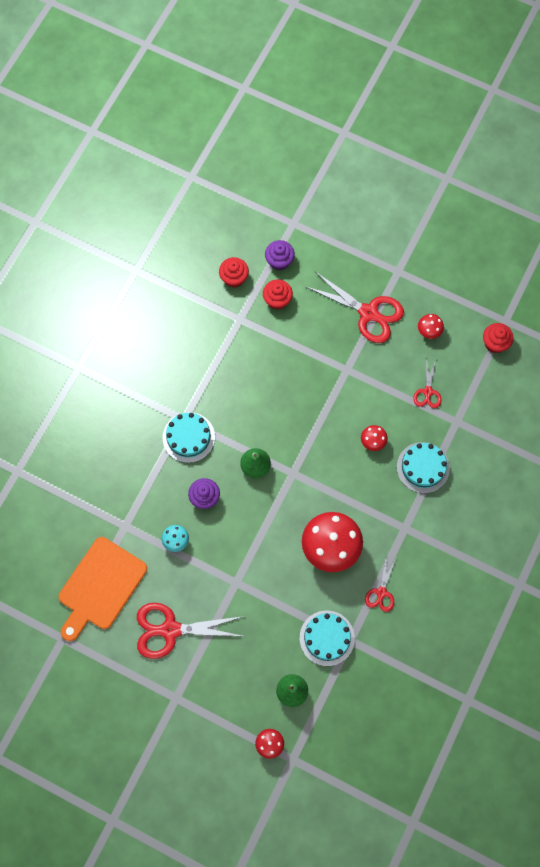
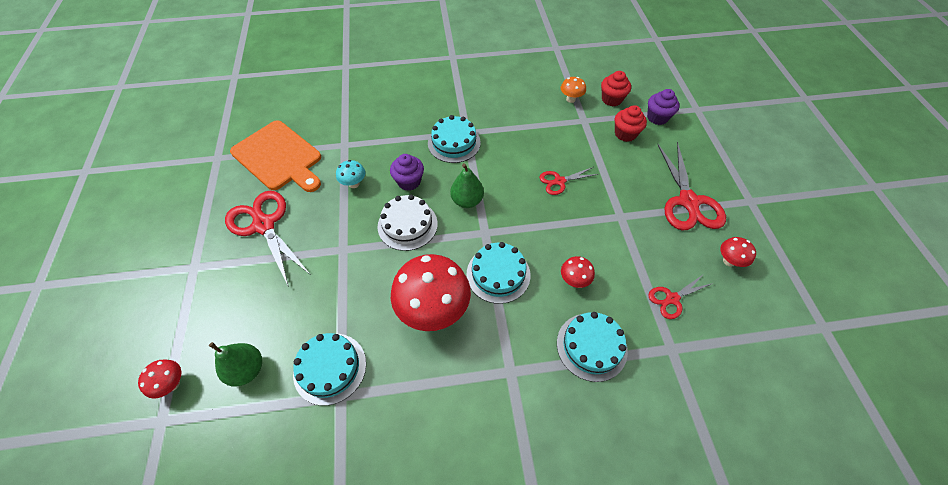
camera: 55 degrees right, 15 degrees down
orange cutting board [58,537,147,641] -> orange cutting board turned 135 degrees counterclockwise [230,121,321,192]
red scissors [365,559,396,612] -> red scissors moved to [539,167,599,195]
red cupcake [483,323,513,353] -> none
none -> white cake [378,195,438,251]
none -> turquoise cake [467,242,531,304]
none -> orange mushroom [561,77,586,103]

